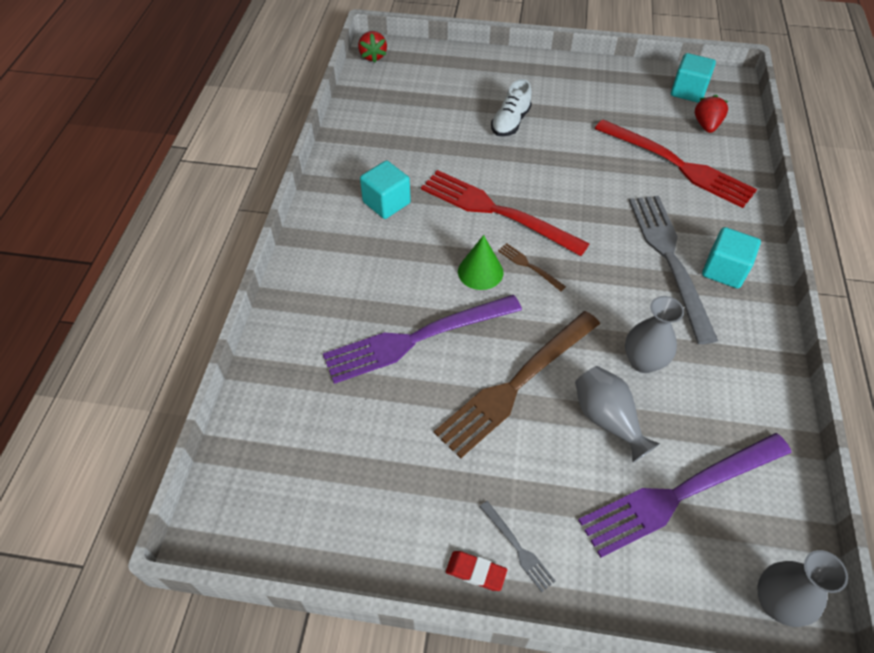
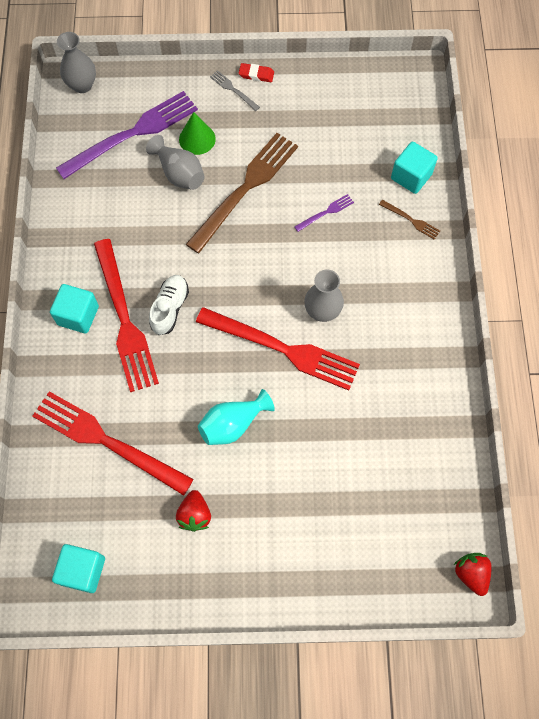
camera: 170 degrees right, 15 degrees up
purple fork [323,295,522,384] -> purple fork [294,194,354,232], size x0.42
turquoise cube [360,160,411,219] -> turquoise cube moved to [391,142,438,194]
green cone [458,235,504,290] -> green cone moved to [179,112,216,155]
white shoe [491,79,532,136] -> white shoe moved to [149,275,189,335]
brown fork [498,243,566,291] -> brown fork moved to [379,200,440,240]
grey vase [625,296,684,373] -> grey vase moved to [304,269,344,322]
grey fork [629,196,718,344] -> red fork [94,239,159,392]
red strawberry [695,95,728,133] -> red strawberry moved to [176,490,211,532]
none -> turquoise vase [198,389,275,445]

